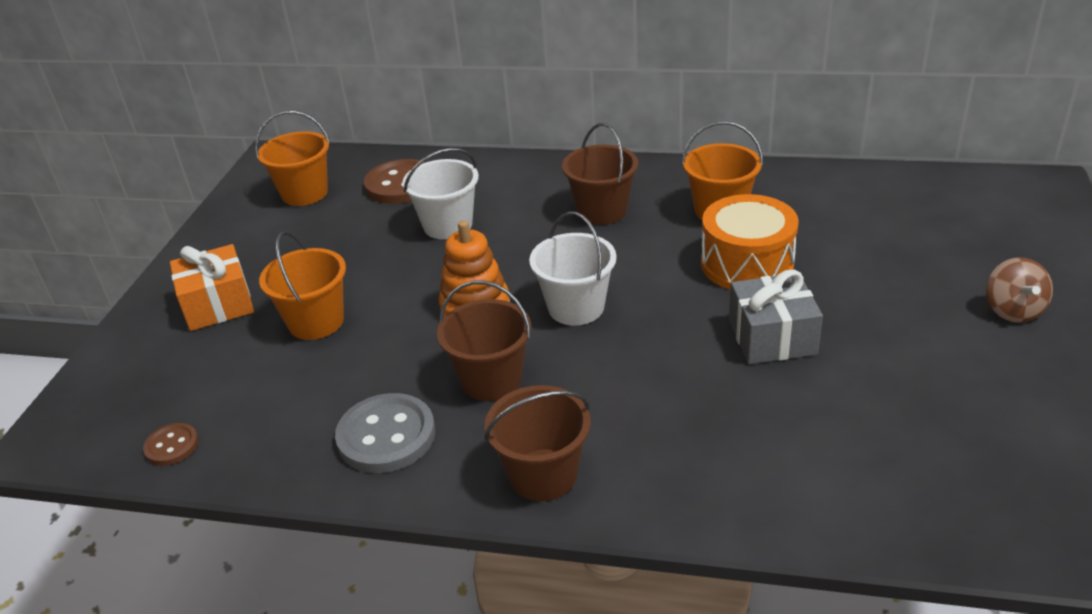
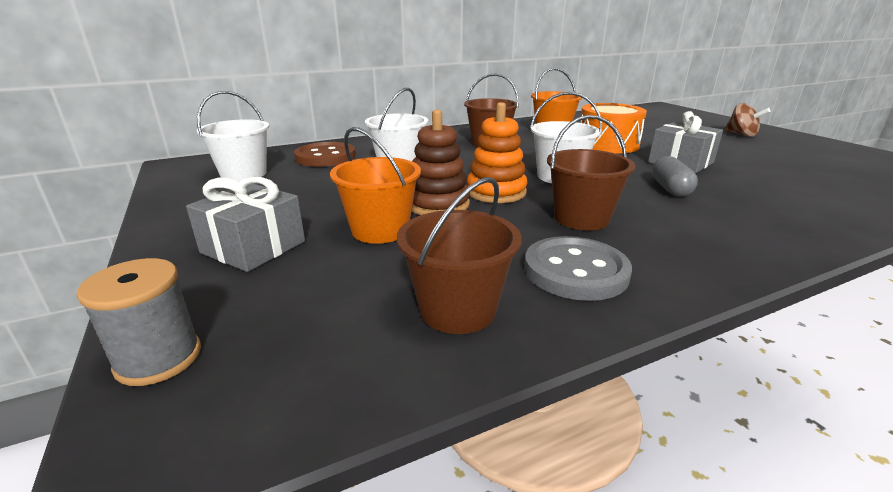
camera: 40 degrees left, 10 degrees down
brown button [143,423,199,466] -> none
orange gift [170,244,254,331] -> grey gift [186,177,305,272]
orange bucket [255,111,330,206] -> white bucket [197,91,269,182]
brown bucket [484,385,591,501] -> brown bucket moved to [397,177,522,334]
none -> grey spool [76,258,201,386]
none -> brown stacking toy [412,109,470,215]
none -> grey capsule [652,156,698,197]

